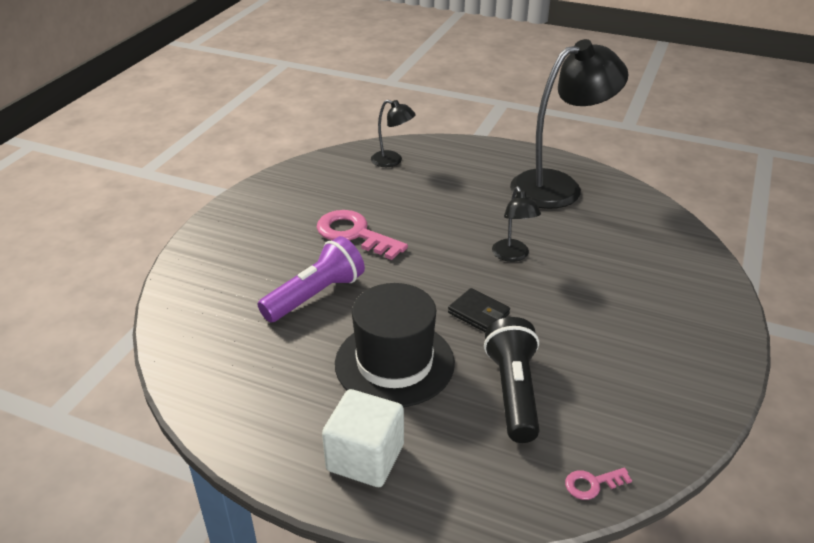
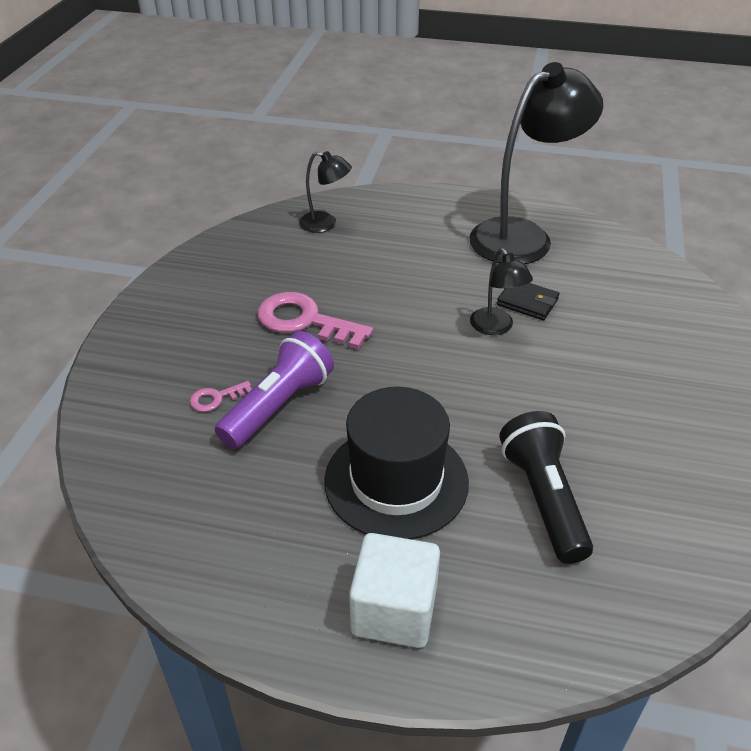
camera: 10 degrees left, 5 degrees up
black wallet [448,288,510,332] -> black wallet moved to [497,283,559,320]
pink key [565,467,632,500] -> pink key moved to [190,381,252,412]

